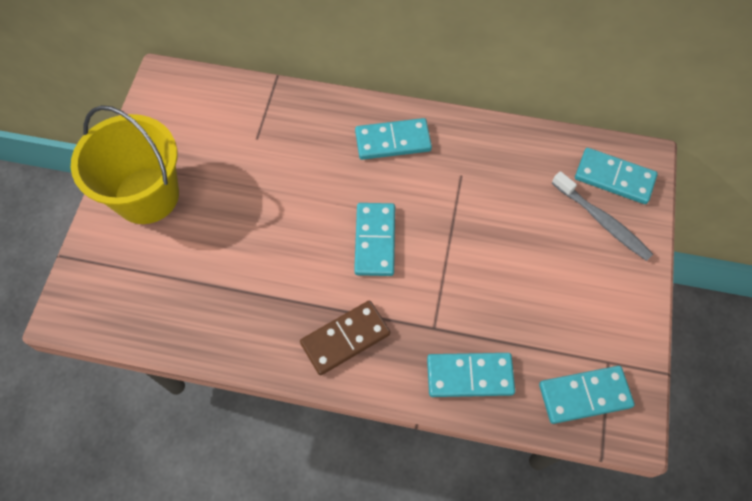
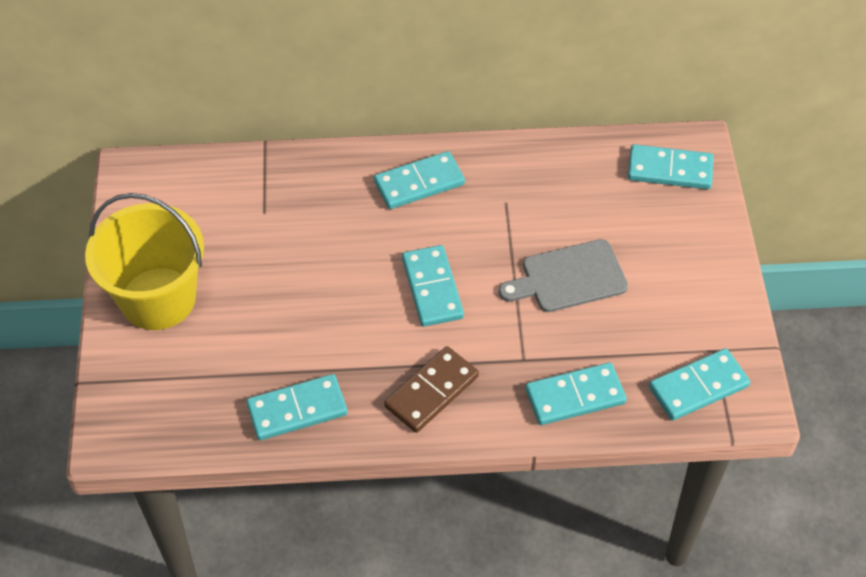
camera: 15 degrees left, 10 degrees down
grey toothbrush [552,171,653,261] -> none
none -> turquoise domino [246,374,347,440]
none -> grey cutting board [499,239,628,312]

